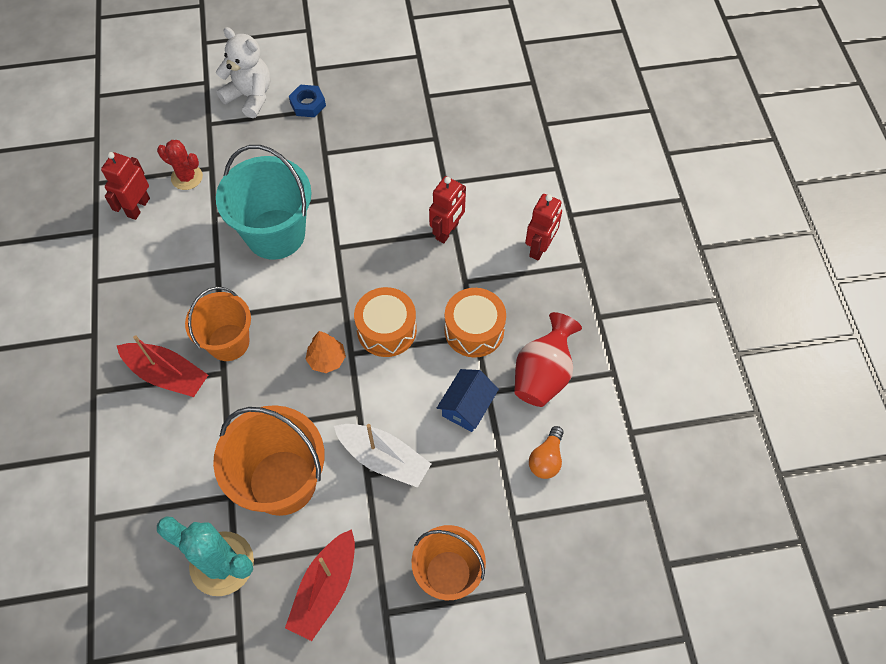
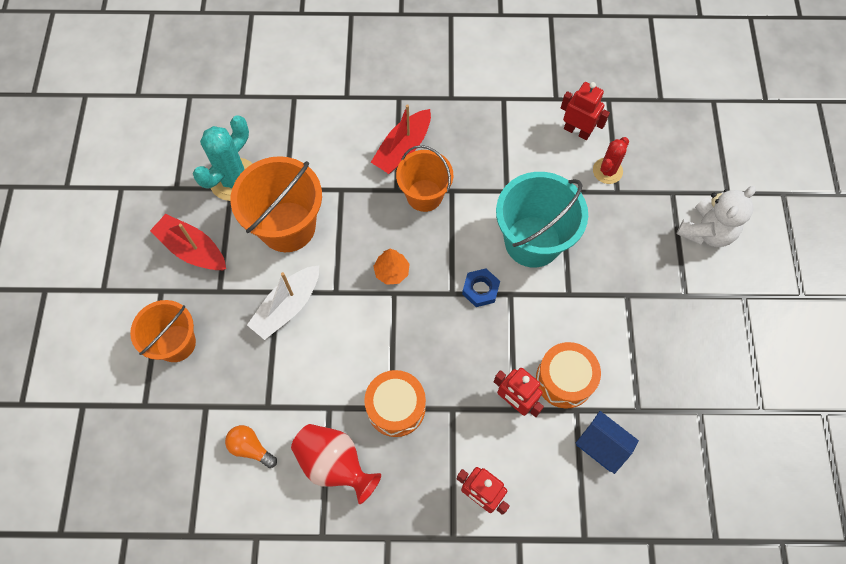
camera: 100 degrees right, 5 degrees up
blue nut [289,85,326,117] -> blue nut moved to [462,269,500,307]
orange drum [354,287,417,357] -> orange drum moved to [536,342,601,409]
blue house [437,369,499,432] -> blue house moved to [576,411,639,474]

